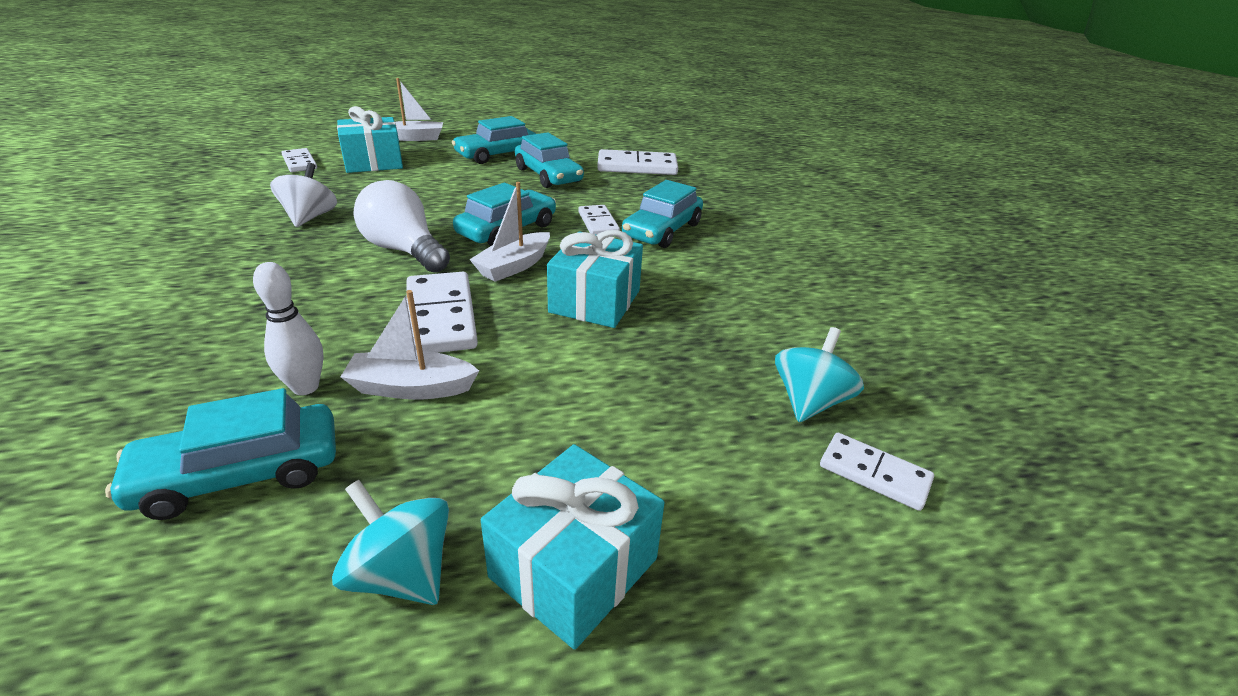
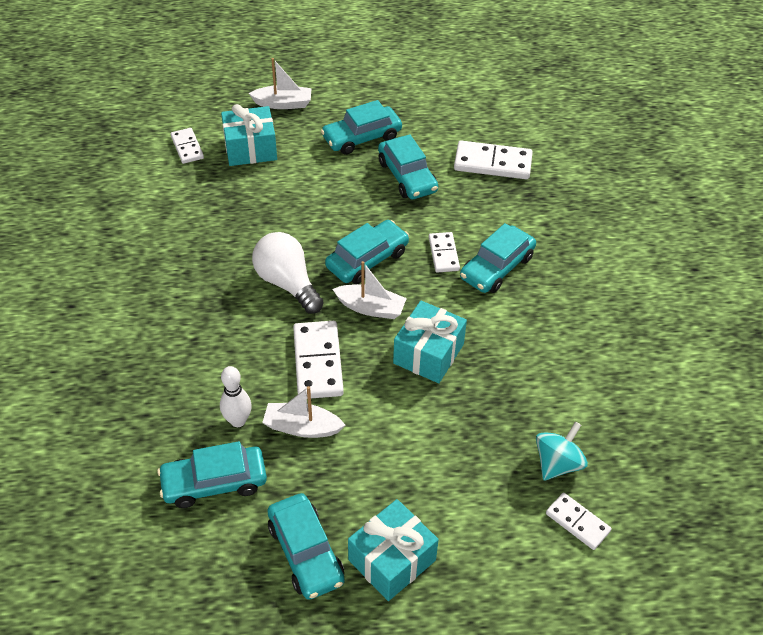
camera: 10 degrees right, 15 degrees up
white spinning top [270,163,337,227] -> none
turquoise spinning top [332,480,449,605] -> turquoise car [267,493,345,600]
white boat [469,182,550,282] -> white boat turned 120 degrees counterclockwise [333,261,407,319]

